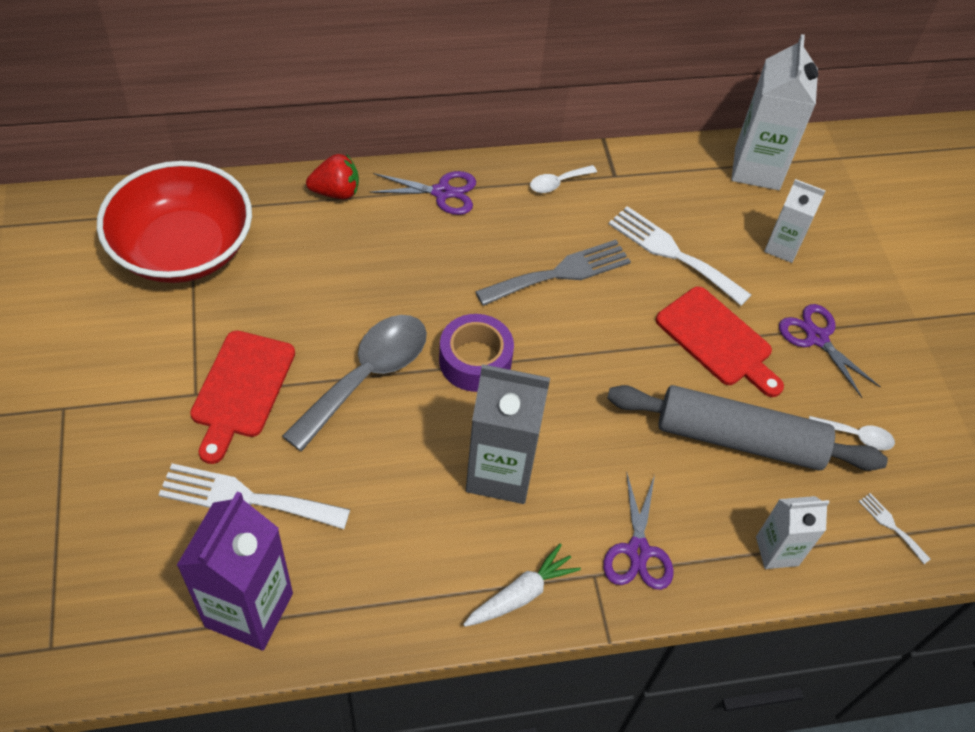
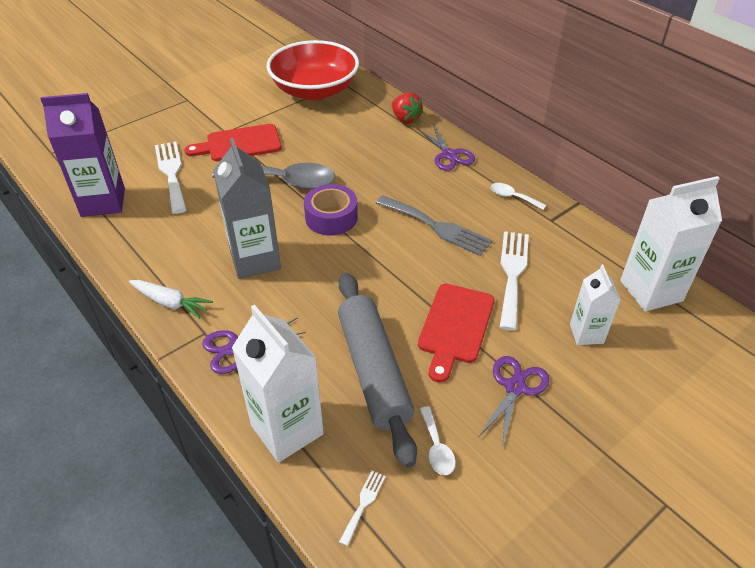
camera: 65 degrees right, 10 degrees down
white carton [756,496,830,569] -> white carton [232,305,324,462], size x1.72

